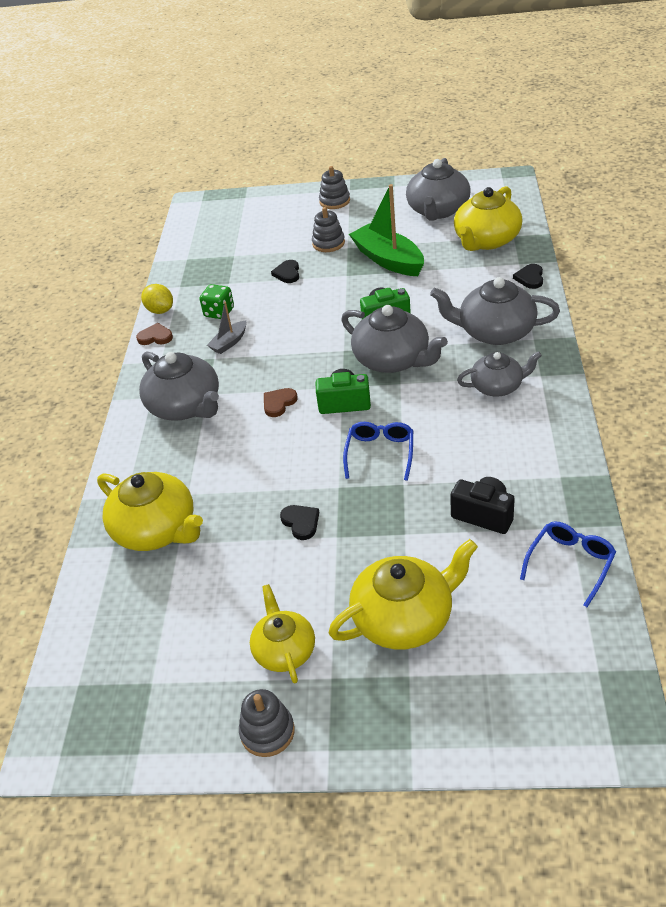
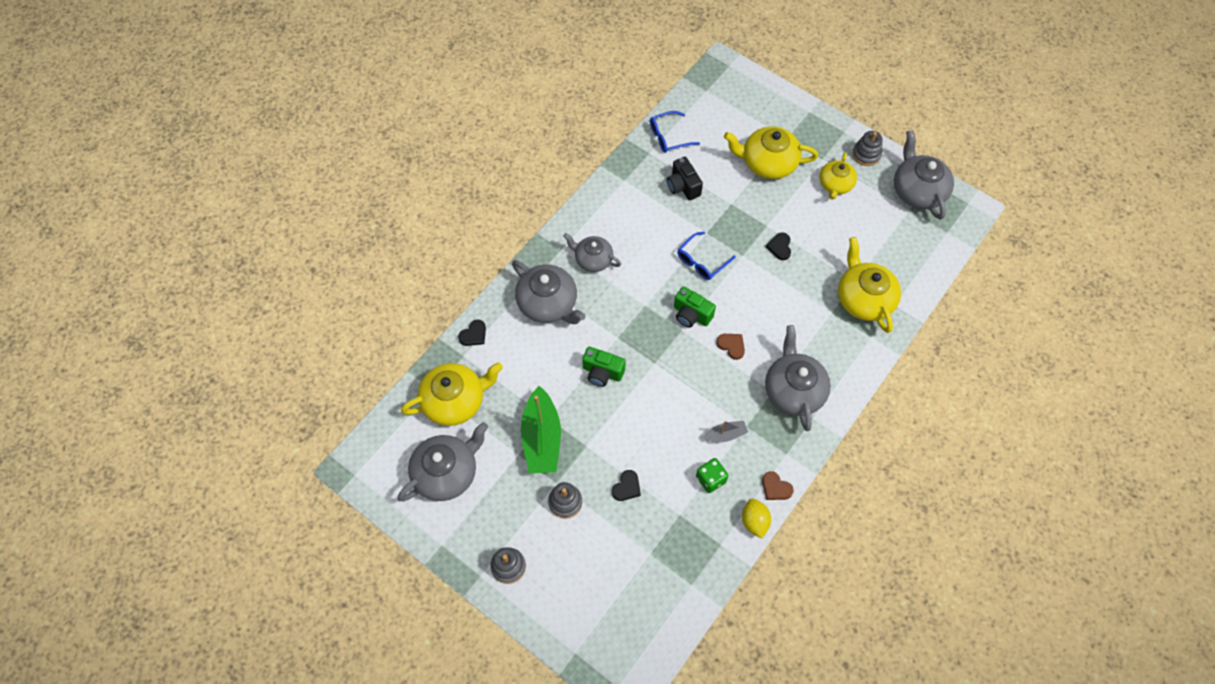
camera: 150 degrees left, 20 degrees up
brown heart [264,388,298,417] -> brown heart turned 120 degrees counterclockwise [716,334,745,360]
grey teapot [341,305,448,373] -> grey teapot moved to [894,130,954,220]

